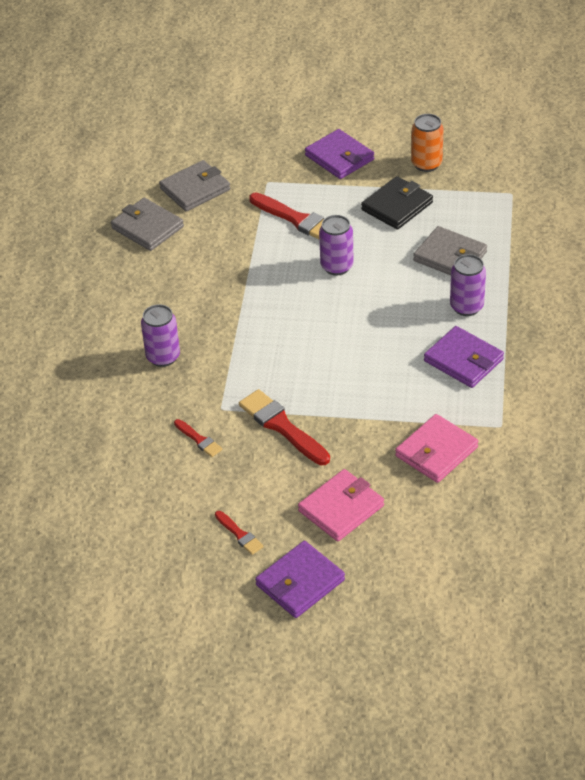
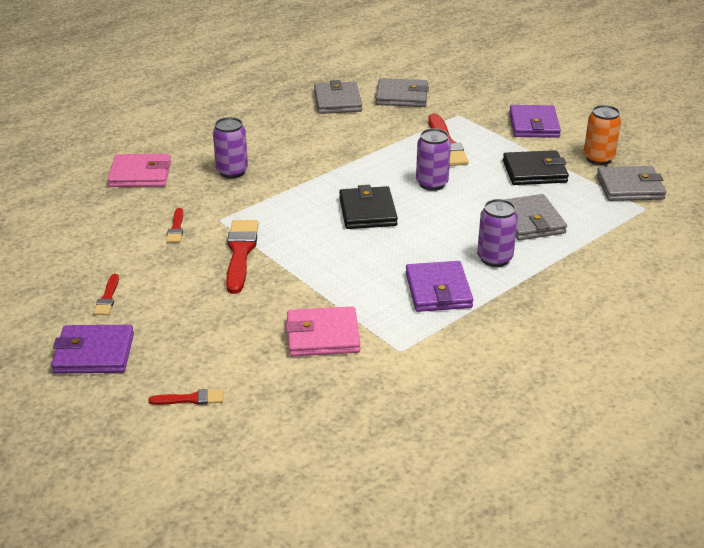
camera: 40 degrees right, 10 degrees down
pink wallet [298,469,384,541] -> pink wallet moved to [108,154,171,187]
none -> red brush [148,389,223,405]
none -> black wallet [339,185,398,229]
none -> grey wallet [597,166,666,201]

